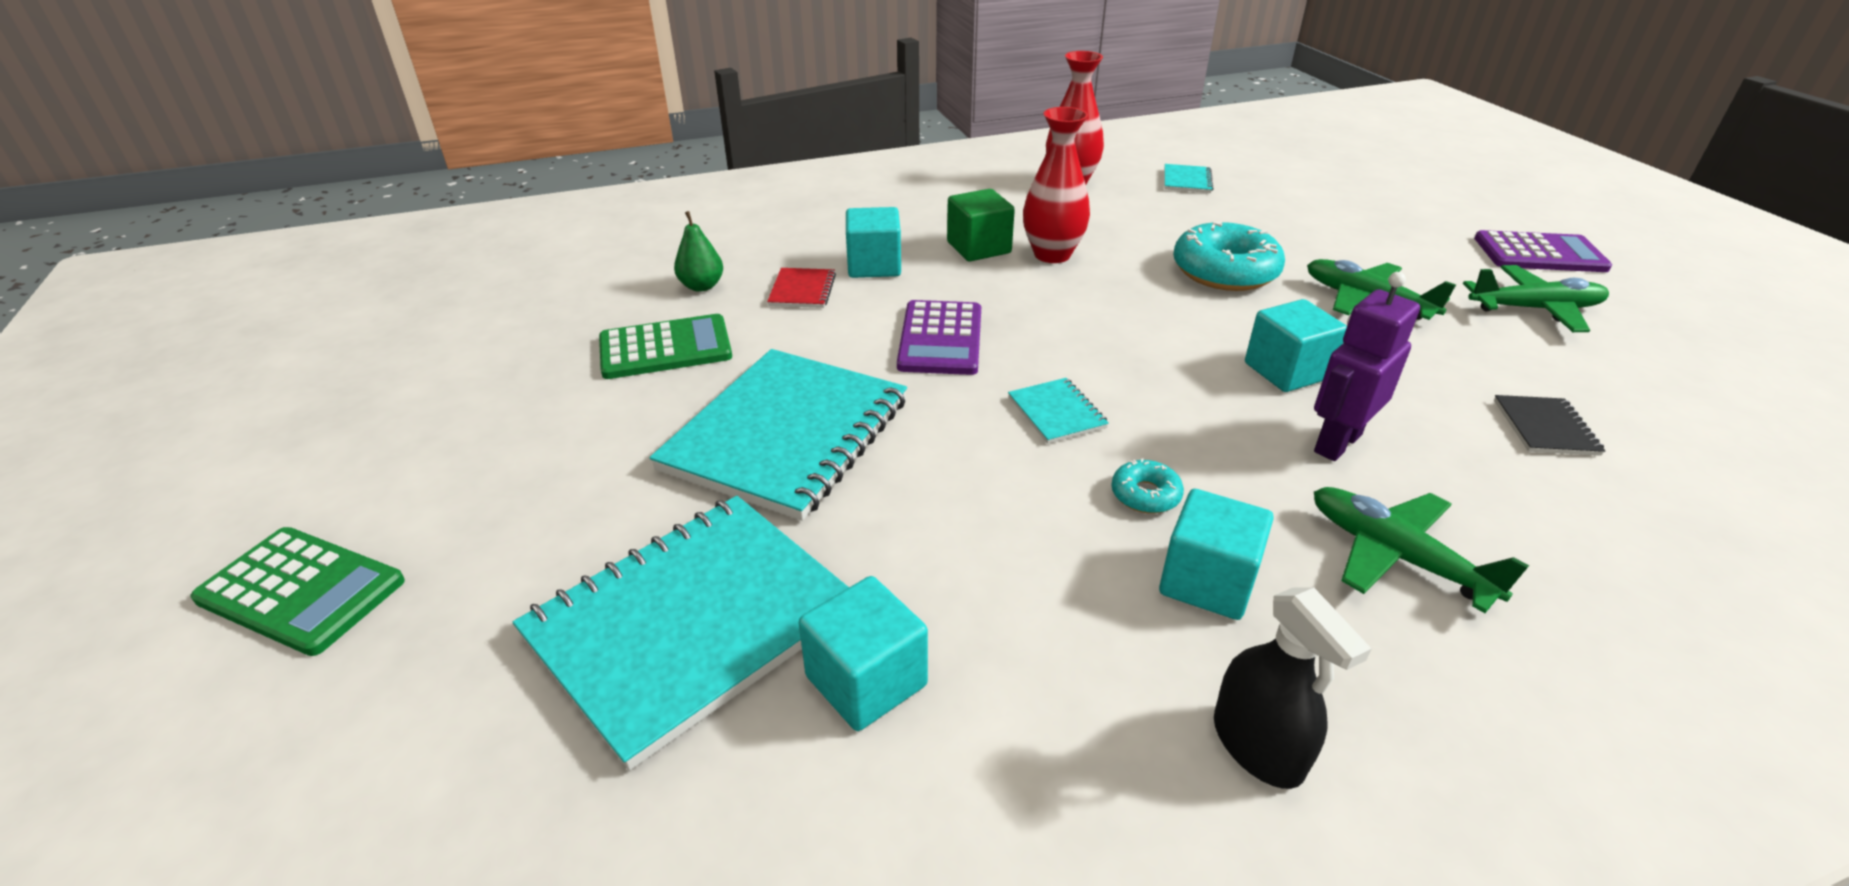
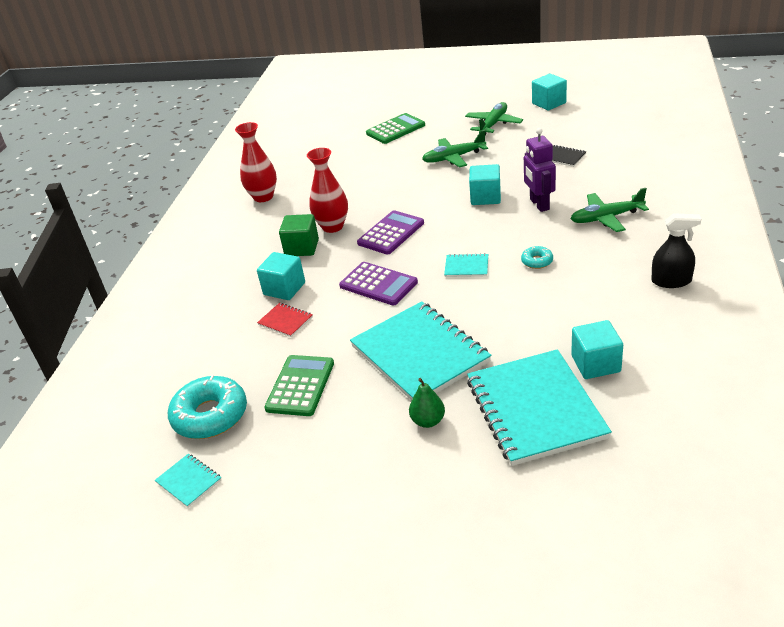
camera: 55 degrees left, 0 degrees up
green calculator [190,527,405,656] -> green calculator moved to [366,113,425,144]
green pear [674,211,723,292] -> green pear moved to [409,378,445,428]
turquoise cube [1159,489,1274,620] -> turquoise cube moved to [532,74,567,110]
turquoise notebook [1165,164,1214,193] -> turquoise notebook moved to [155,454,222,508]
turquoise donut [1173,222,1285,291] -> turquoise donut moved to [168,375,247,439]
purple calculator [1474,230,1612,272] -> purple calculator moved to [357,210,424,255]

